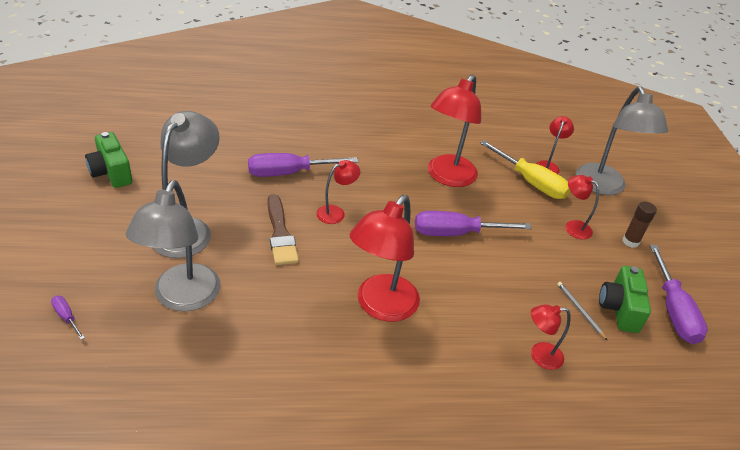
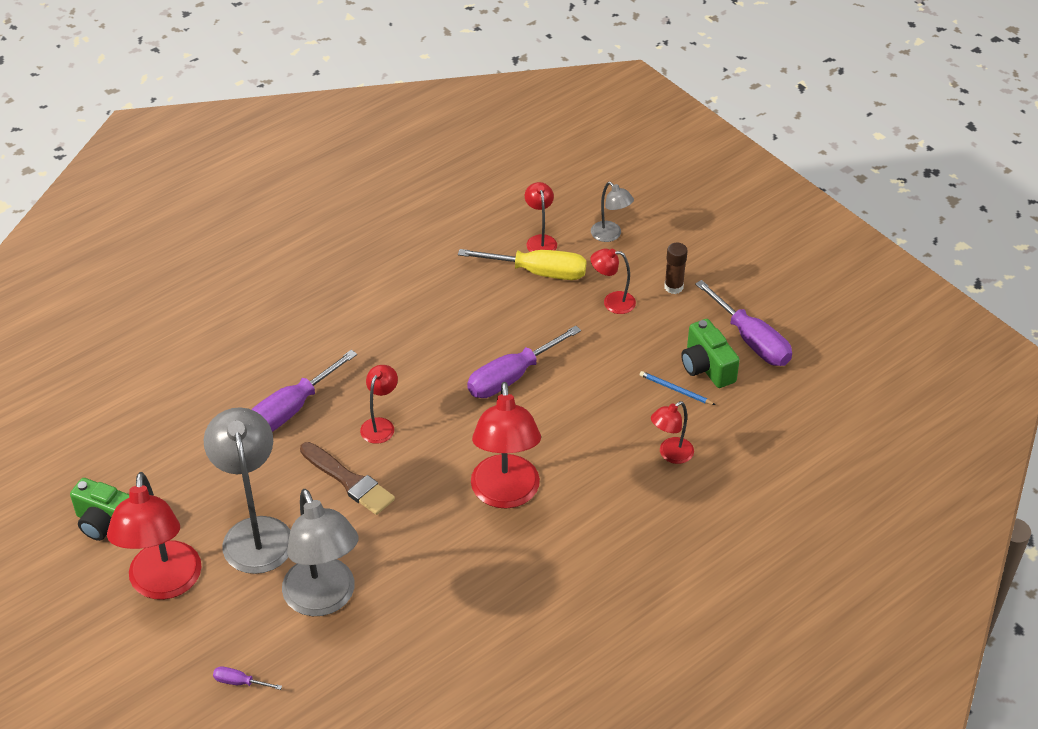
camera: 30 degrees left, 5 degrees up
red lamp [428,74,481,187] -> red lamp moved to [107,472,202,600]
grey pencil [557,282,608,341] -> blue pencil [640,371,715,405]
grey lamp [576,86,668,195] -> grey lamp [591,182,634,242], size x0.51

